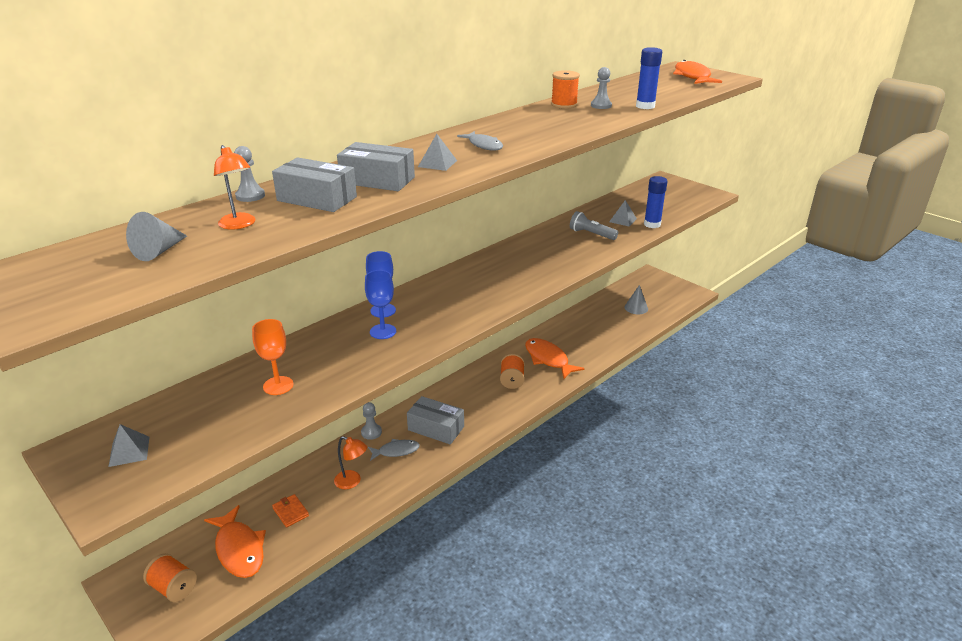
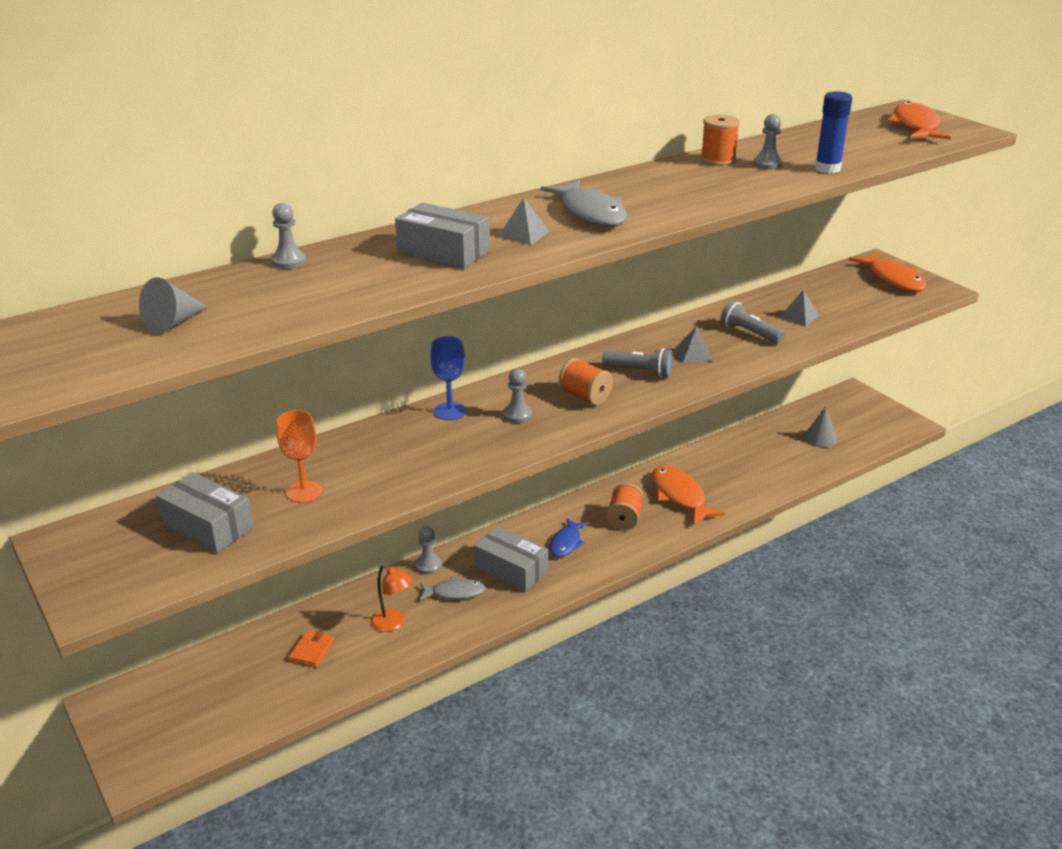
camera: 10 degrees right, 0 degrees up
grey pyramid [108,424,149,467] -> grey pyramid moved to [675,326,713,363]
orange spool [143,553,197,602] -> orange spool moved to [558,358,613,406]
orange fish [204,505,266,578] -> orange fish moved to [849,252,927,292]
orange lamp [214,145,255,230] -> none
grey box [272,157,357,212] -> grey box moved to [156,472,254,553]
orange wallet [272,494,309,527] -> orange wallet turned 45 degrees clockwise [289,630,335,667]
blue goblet [365,270,396,339] -> none
grey fish [457,131,503,151] -> grey fish [541,180,627,227], size x1.62
blue glue stick [644,176,668,228] -> none
none -> grey pawn [503,369,532,423]
none -> blue fish [550,518,588,557]
none -> grey flashlight [602,348,673,377]

